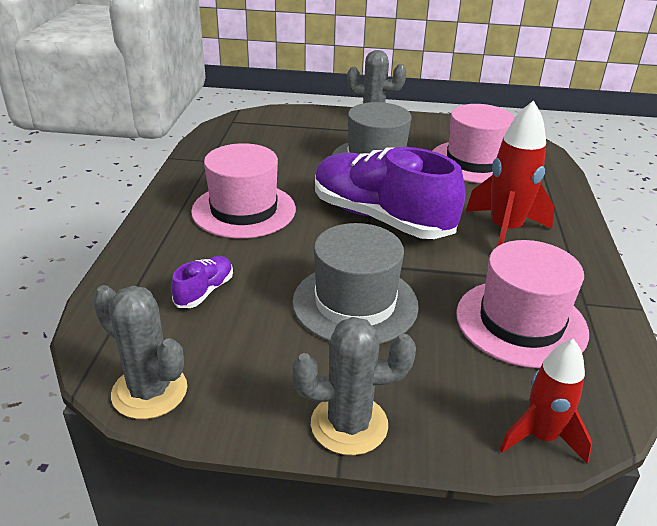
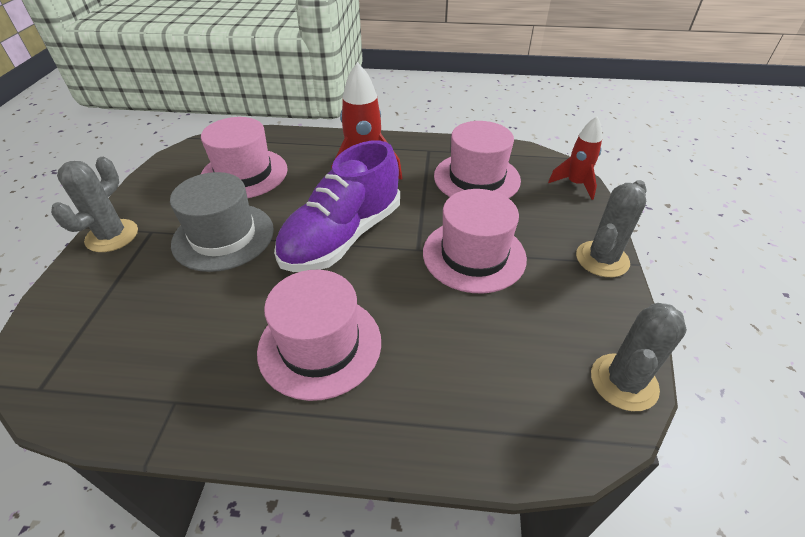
camera: 90 degrees left, 10 degrees up
purple shoe [171,256,233,308] -> none
grey hat [292,223,419,344] -> pink hat [423,189,527,294]
grey cactus [292,317,416,455] -> grey cactus turned 45 degrees clockwise [576,180,646,277]

